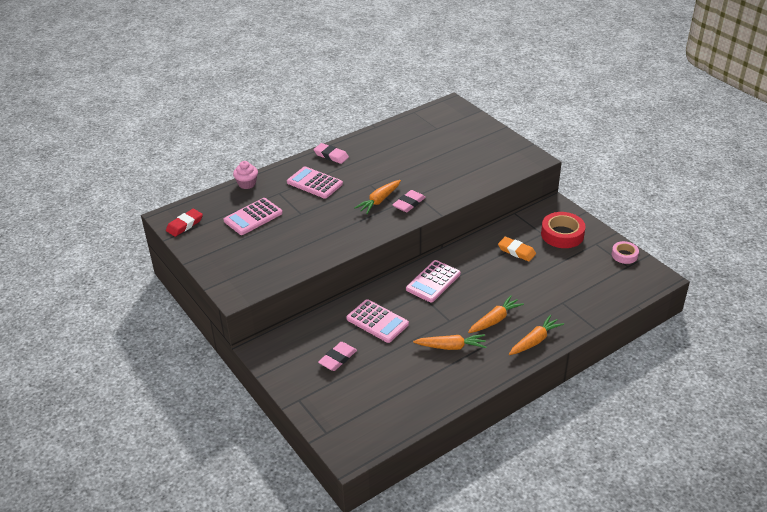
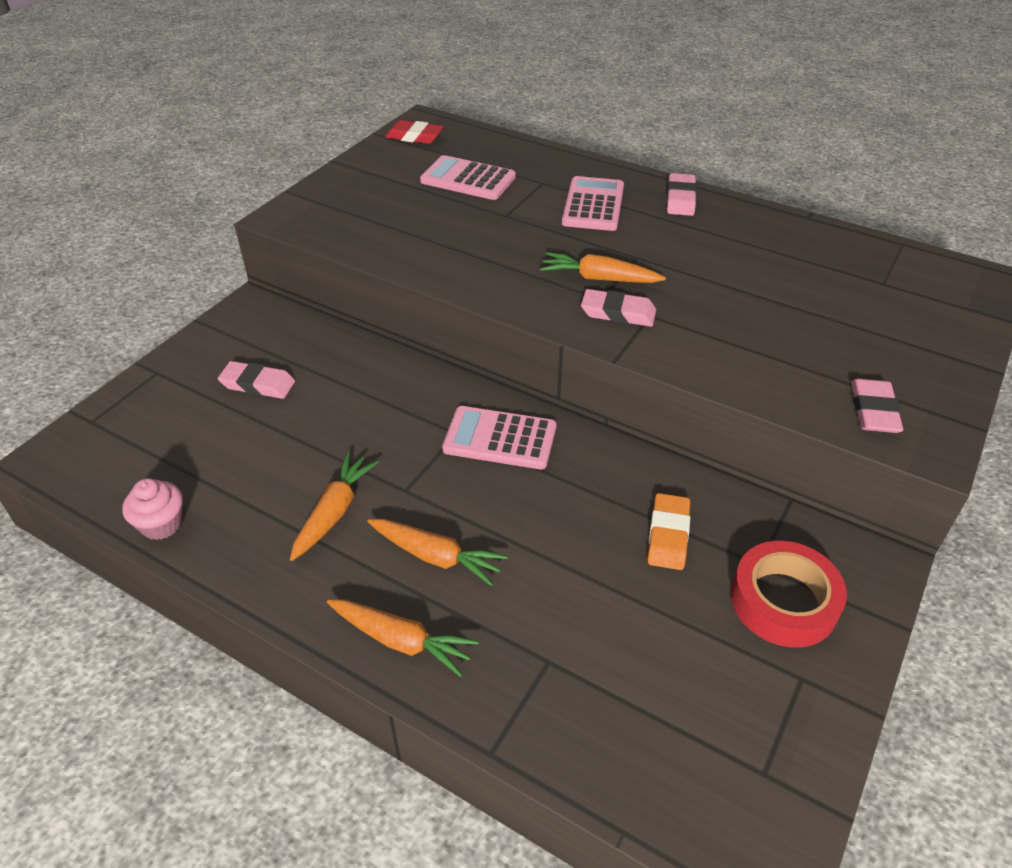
camera: 65 degrees right, 5 degrees up
pink cupcake [233,161,258,189] -> pink cupcake moved to [122,478,183,540]
pink calculator [346,299,409,343] -> none
orange carrot [413,334,486,350] -> orange carrot turned 135 degrees counterclockwise [290,452,379,561]
pink tape [612,241,639,264] -> none
none -> pink eraser [851,379,903,433]

